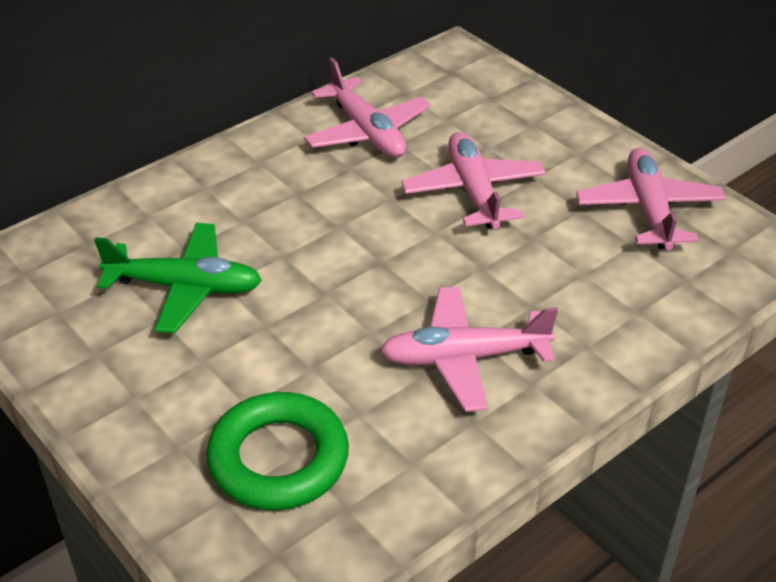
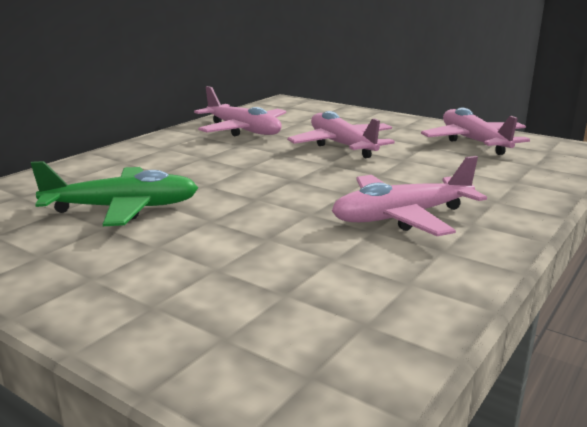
camera: 15 degrees left, 20 degrees down
green ring [206,392,349,510] -> none

